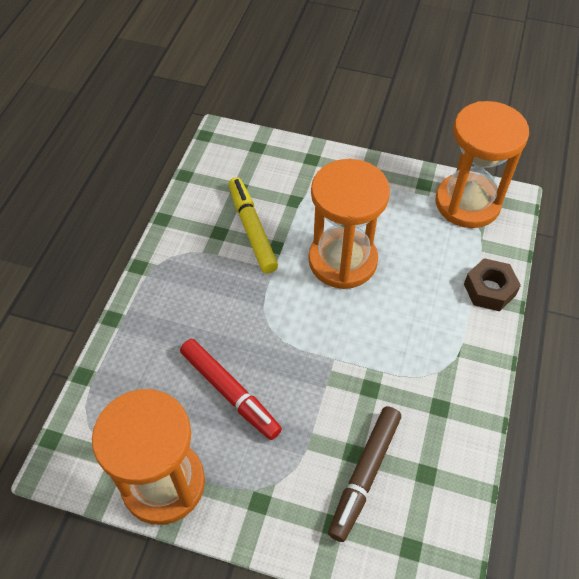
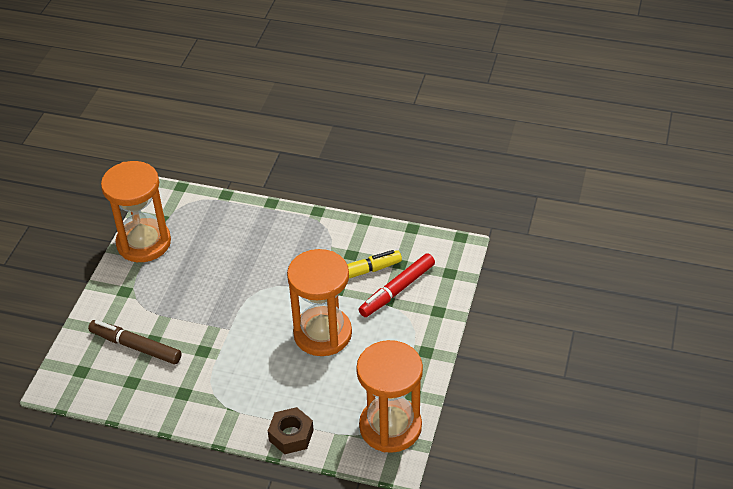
camera: 90 degrees right, 10 degrees down
red marker [180,339,282,440] -> red marker moved to [359,253,435,317]

